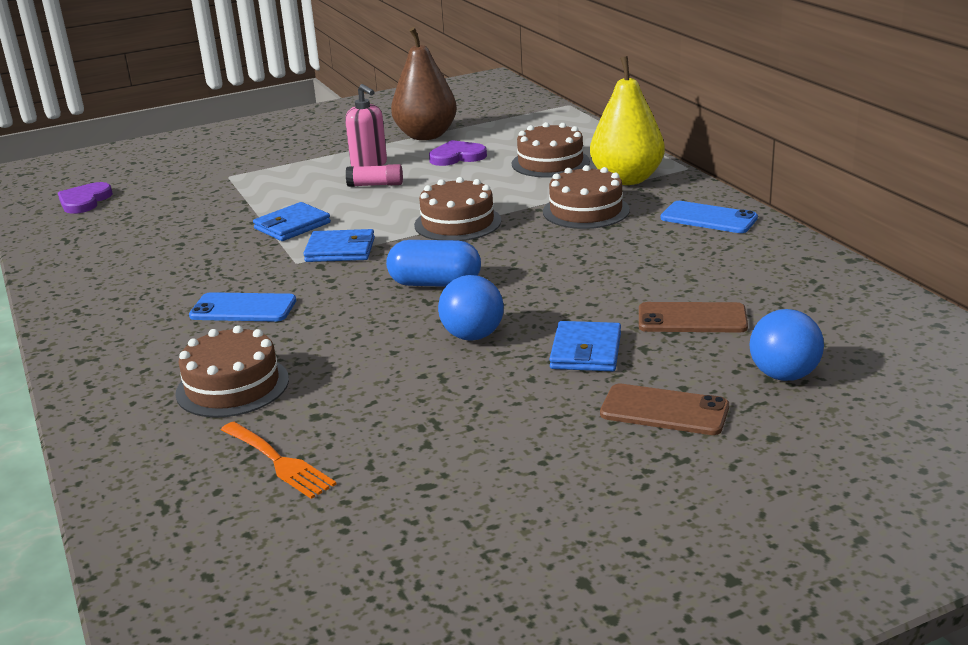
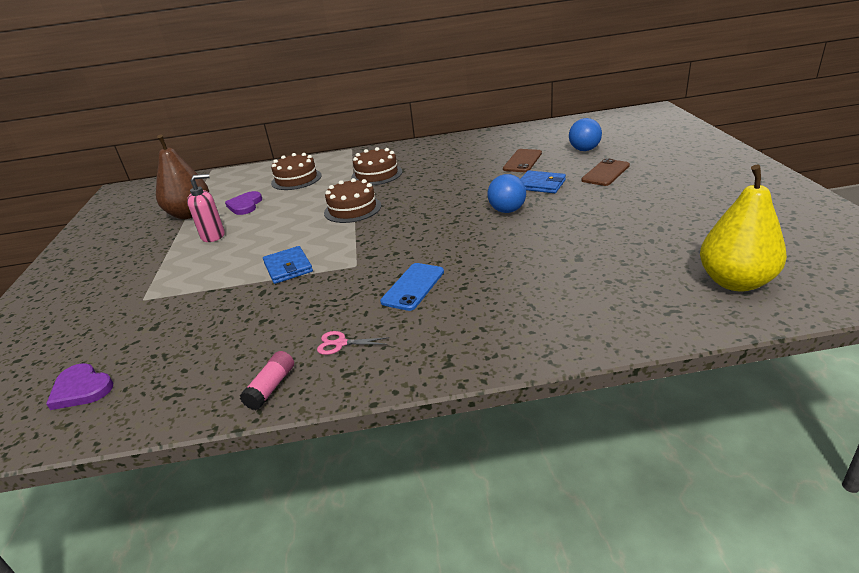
camera: 70 degrees left, 5 degrees up
brown cake [175,325,289,418] -> none
orange fork [221,422,336,499] -> none
blue wallet [303,229,375,262] -> none
pink glue stick [346,164,403,187] -> pink glue stick moved to [240,351,294,410]
blue capsule [386,240,481,287] -> none
yellow pear [590,56,665,185] -> yellow pear moved to [700,164,787,291]
blue phone [661,201,758,233] -> none
none -> pink scissors [317,331,389,355]

